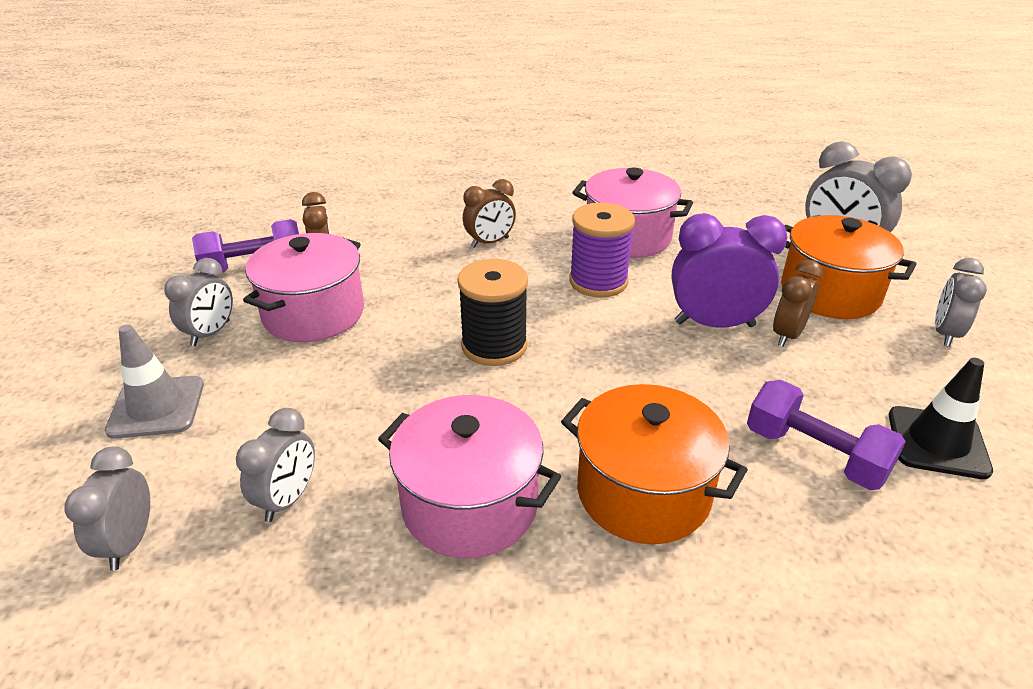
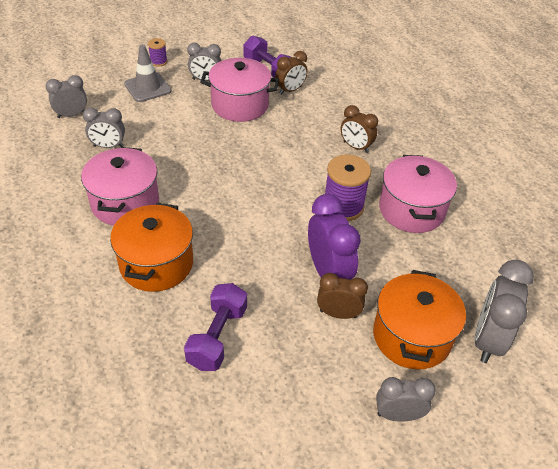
camera: 65 degrees right, 10 degrees up
black spool [457,259,528,366] -> none
black traffic cone [889,358,993,479] -> none
none -> purple spool [148,38,167,67]

